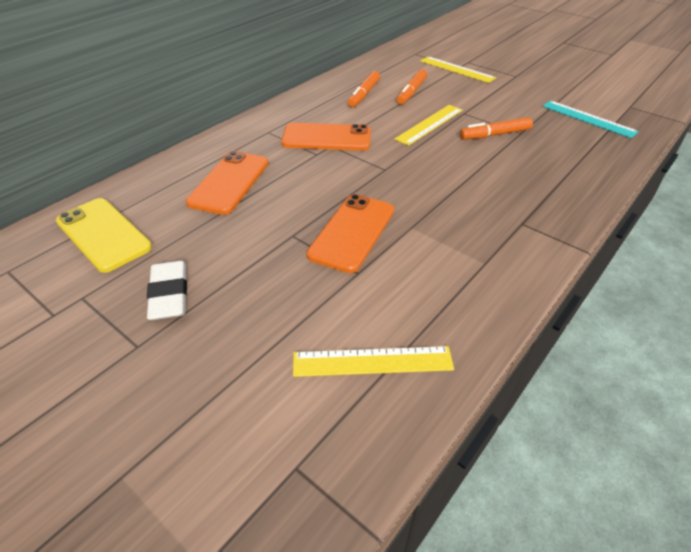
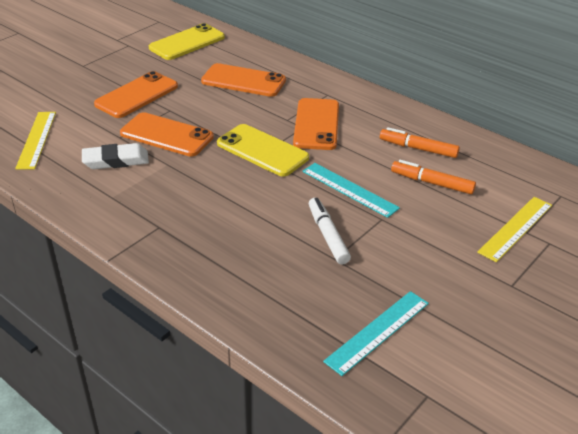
camera: 90 degrees right, 5 degrees down
white eraser [147,261,187,320] -> white eraser moved to [82,143,149,169]
yellow ruler [394,105,463,146] -> turquoise ruler [302,163,400,218]
orange marker [460,117,533,140] -> white marker [309,198,351,264]
none -> orange phone [94,71,178,118]
none -> yellow phone [217,124,309,177]

